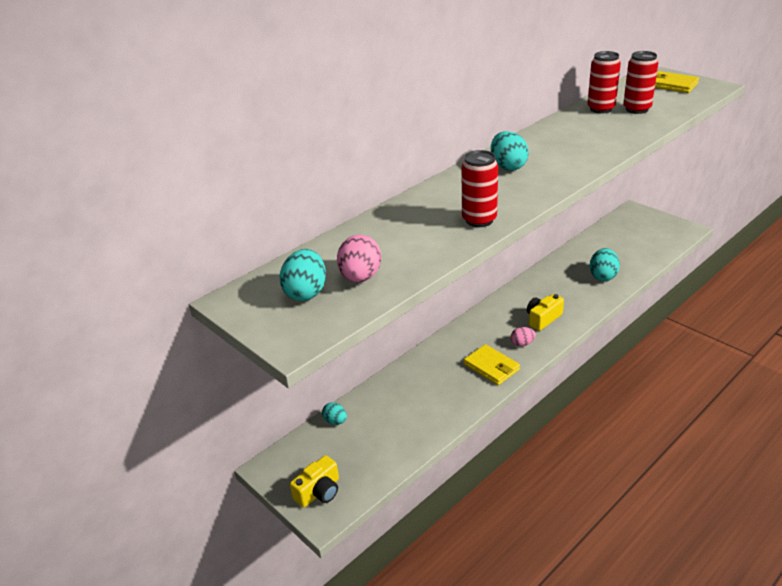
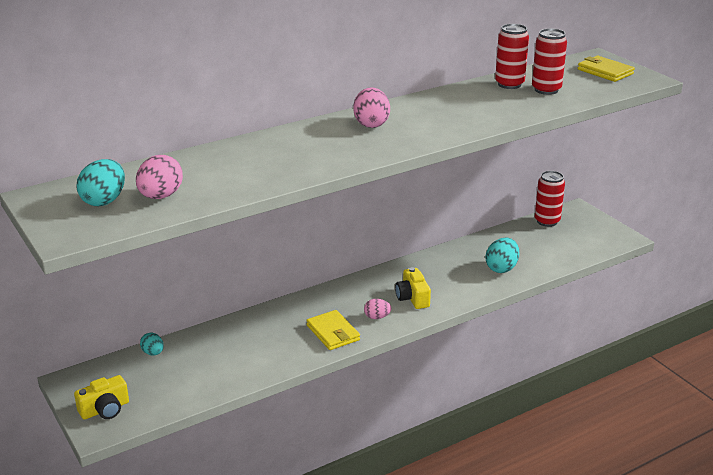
camera: 10 degrees right, 5 degrees down
red can [461,150,498,227] -> red can moved to [535,171,565,227]
turquoise egg [491,131,529,171] -> pink egg [353,87,390,128]
yellow camera [527,294,564,331] -> yellow camera turned 75 degrees counterclockwise [395,267,431,309]

